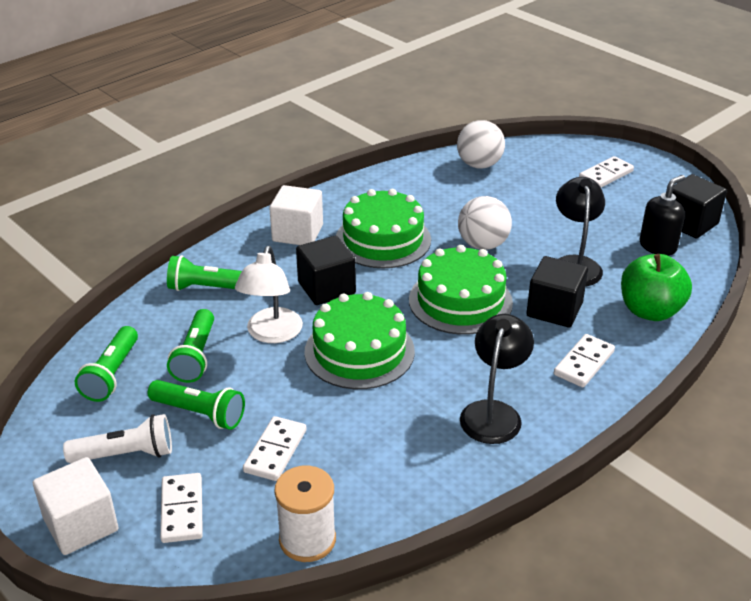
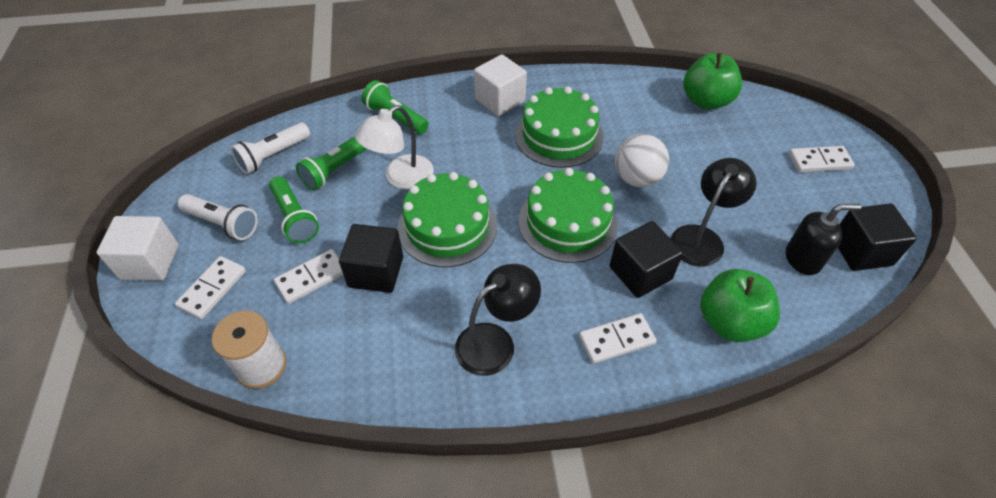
camera: 35 degrees right, 15 degrees up
green flashlight [75,326,138,402] -> white flashlight [231,122,310,174]
black cube [296,236,356,305] -> black cube moved to [339,224,403,293]
white ball [457,120,505,169] -> green apple [683,53,742,110]

